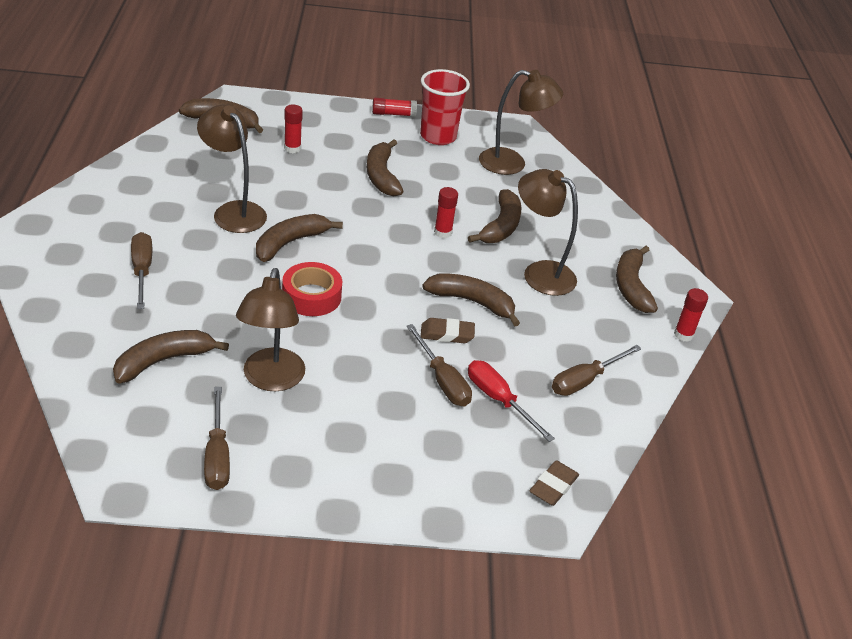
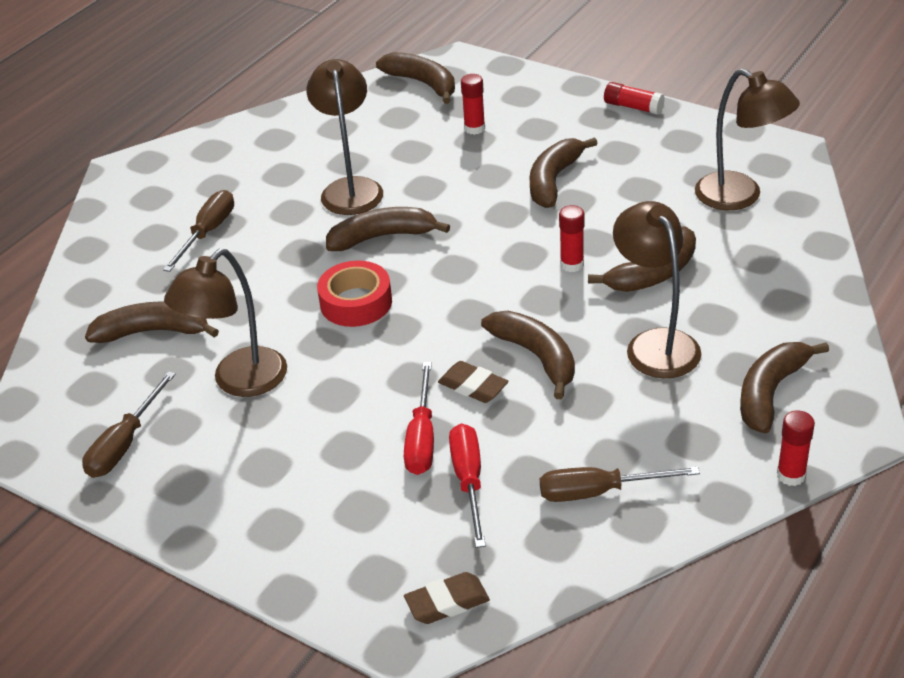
camera: 40 degrees right, 0 degrees up
brown screwdriver [406,324,472,407] -> red screwdriver [404,362,434,475]
red cup [420,69,470,145] -> none

